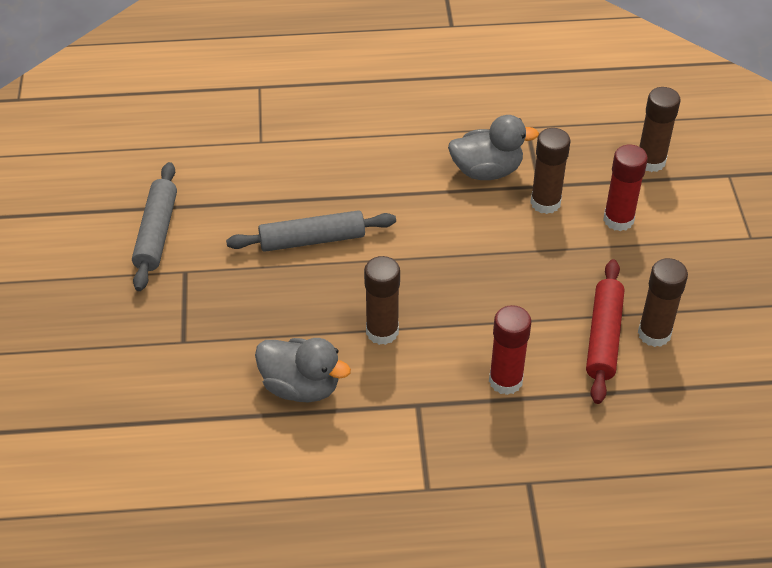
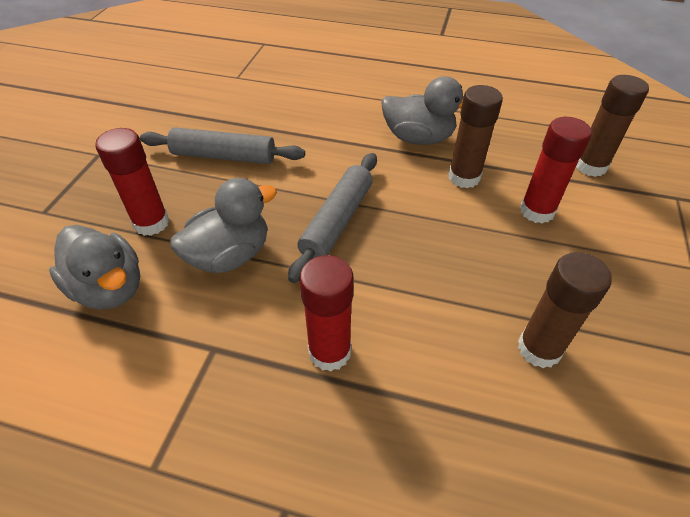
camera: 20 degrees right, 0 degrees up
grey rolling pin [132,162,177,291] -> grey rolling pin moved to [288,153,377,283]
brown glue stick [364,256,400,345] -> grey duck [170,178,277,273]
red rolling pin [586,259,624,404] -> none
none -> red glue stick [95,128,169,236]

